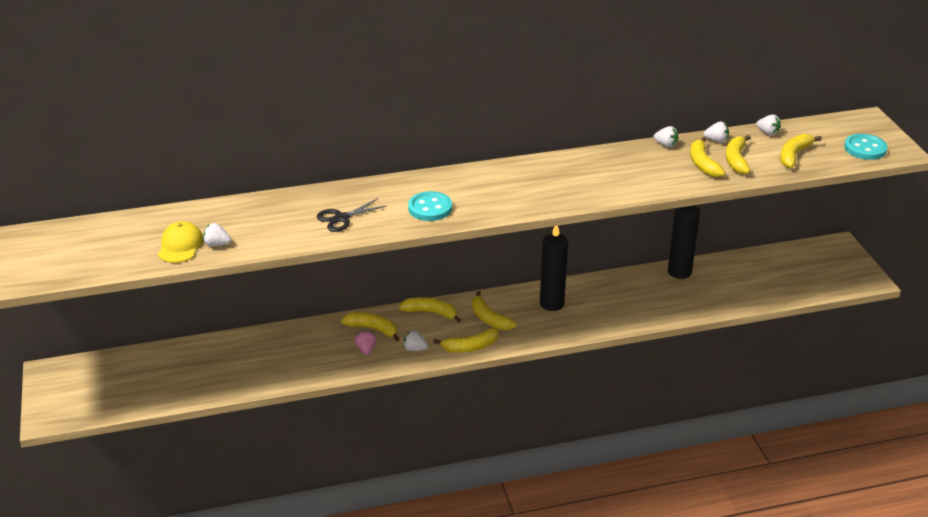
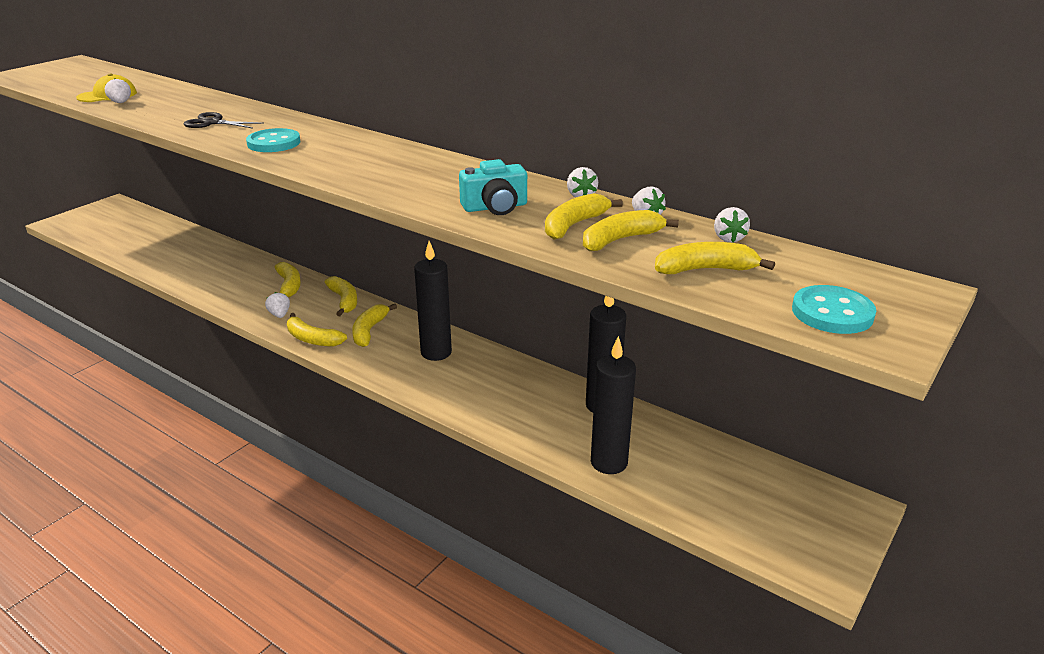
camera: 50 degrees right, 5 degrees down
pink strawberry [355,330,376,355] -> none
none -> turquoise camera [459,159,527,215]
none -> black candle [591,336,636,474]

